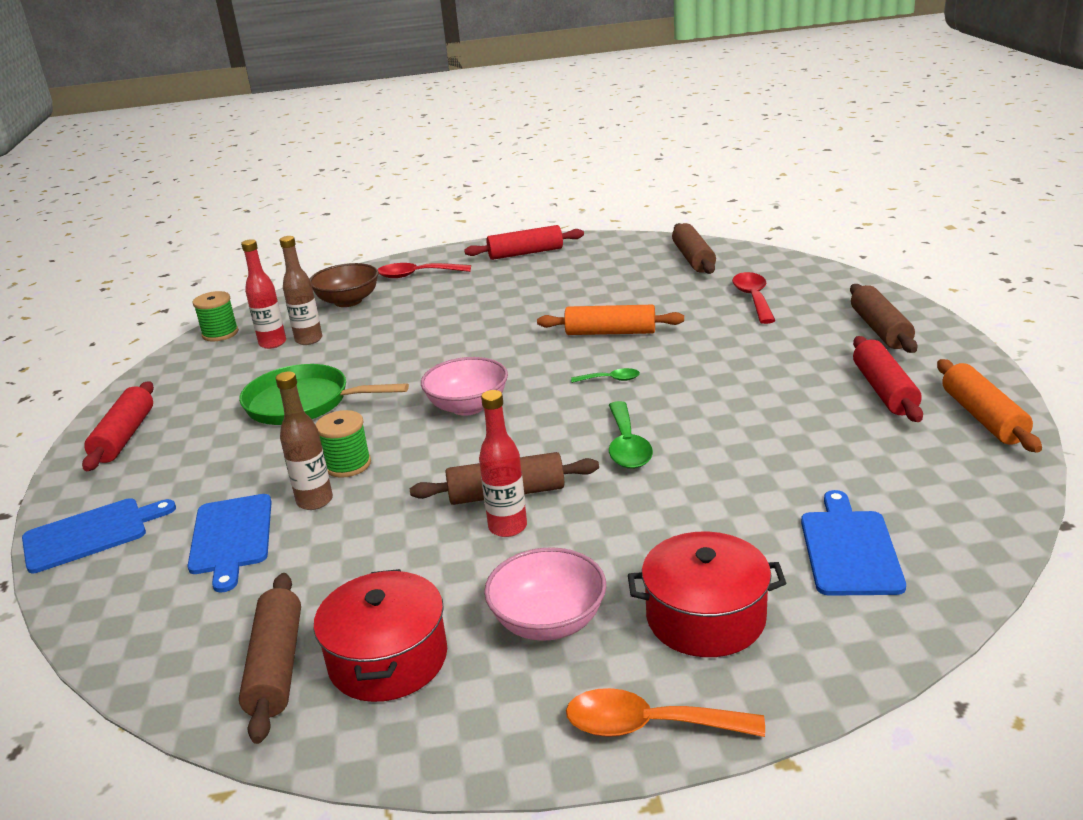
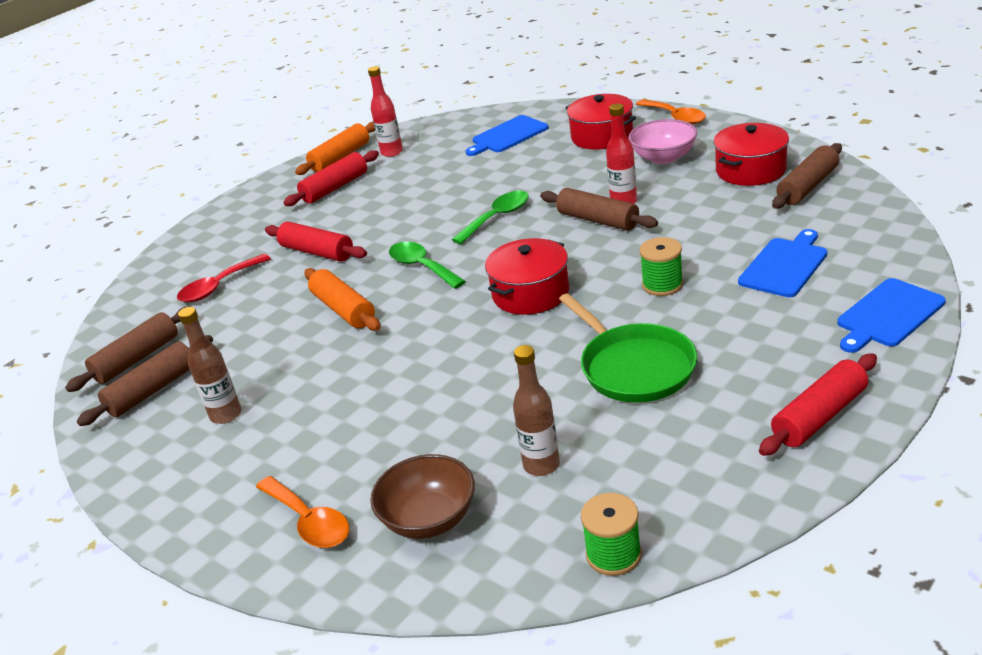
camera: 130 degrees left, 5 degrees up
blue cutting board [22,498,176,573] -> blue cutting board turned 60 degrees counterclockwise [837,278,946,353]
red bottle [241,239,286,349] -> red bottle moved to [368,66,403,157]
brown bottle [275,371,333,510] -> brown bottle moved to [178,307,241,424]
red spoon [378,263,471,278] -> orange spoon [256,476,349,548]
pink bowl [421,357,508,416] -> red pot [485,238,569,315]
red rolling pin [464,225,584,260] -> red rolling pin moved to [265,222,367,262]
green spoon [571,368,640,383] -> green spoon [389,242,466,289], size x1.76
brown rolling pin [850,284,917,353] -> brown rolling pin moved to [77,335,213,426]

